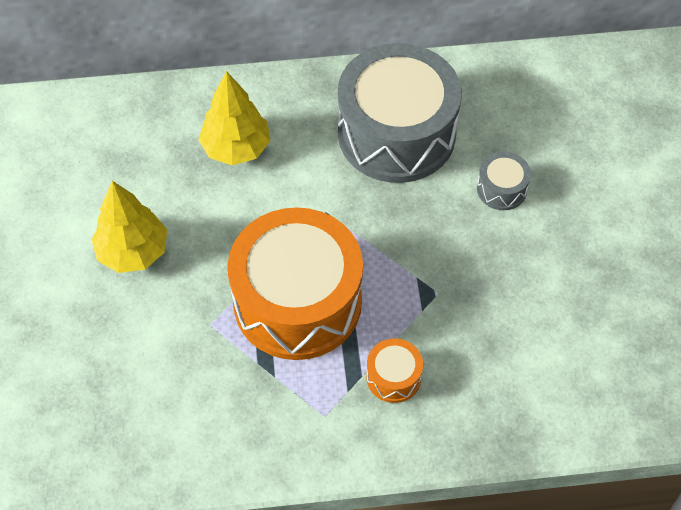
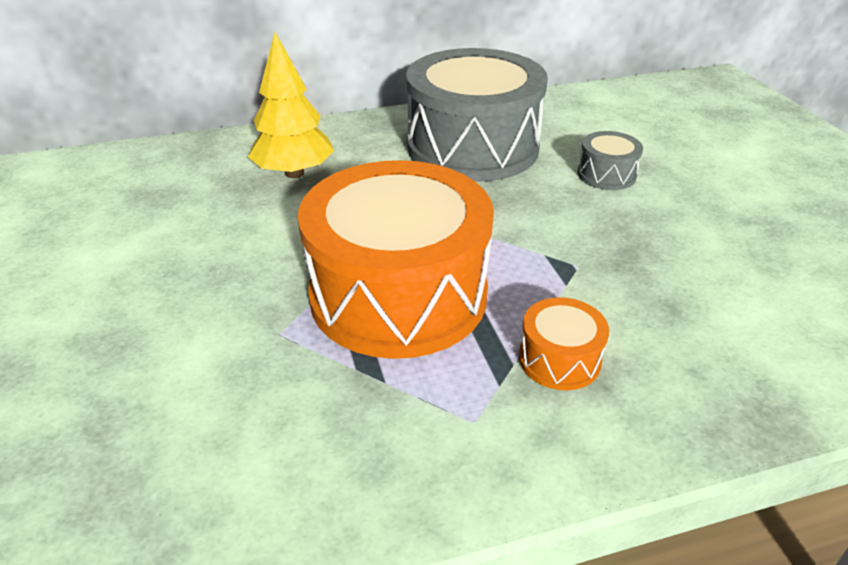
camera: 10 degrees left, 20 degrees down
yellow tree [91,181,167,273] -> none

